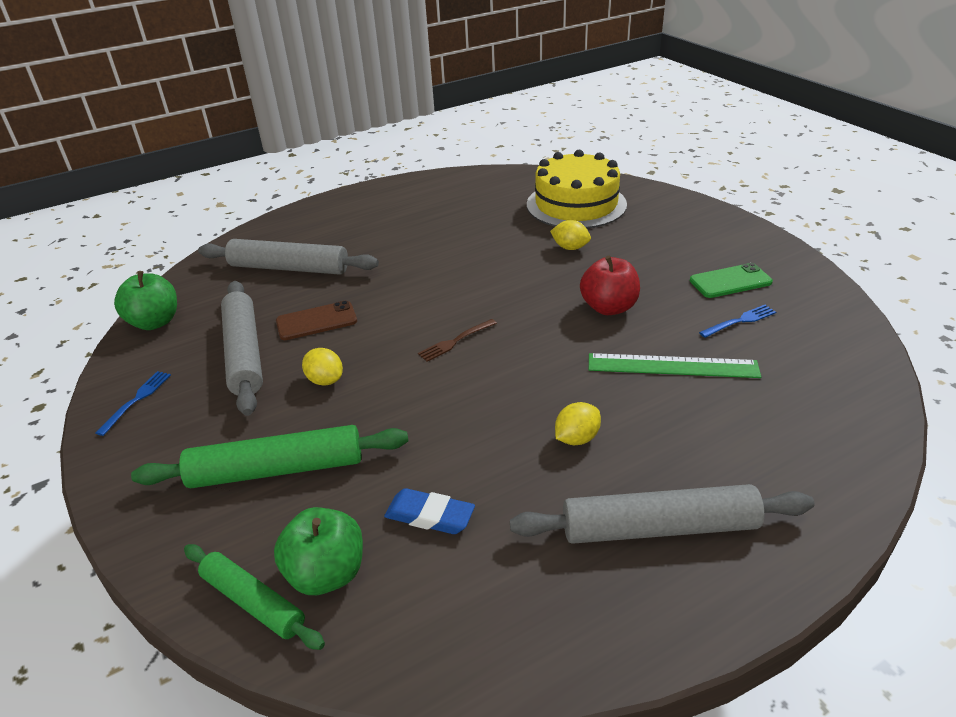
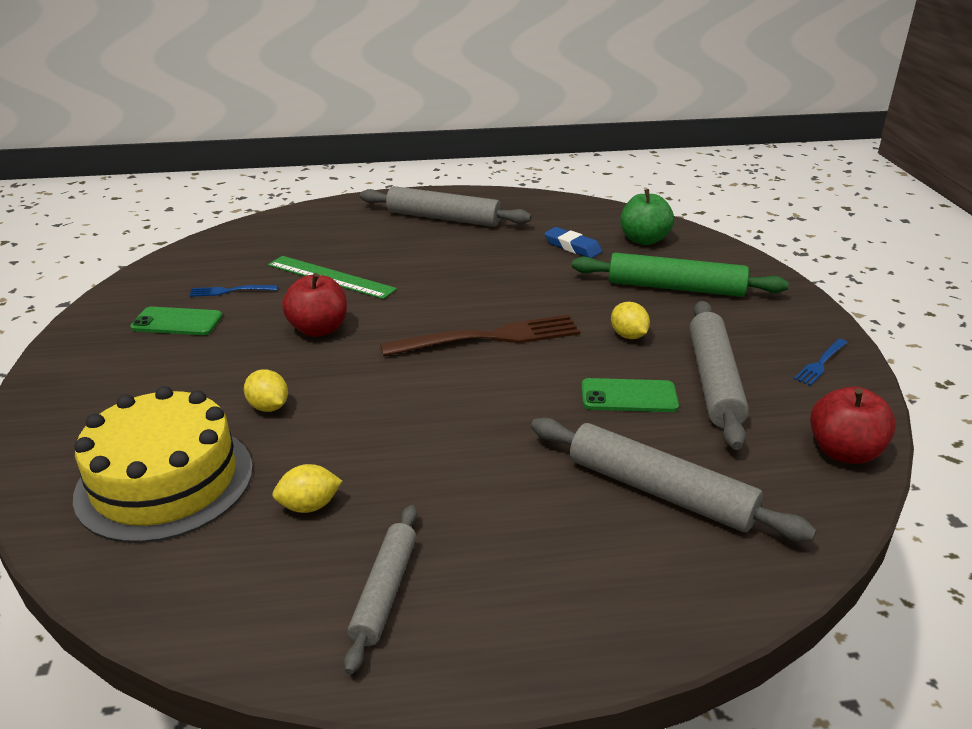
camera: 160 degrees left, 5 degrees down
green apple [114,271,177,330] -> red apple [810,386,896,464]
green rolling pin [184,544,325,650] -> none
brown phone [276,301,357,340] -> green phone [582,378,679,412]
brown fork [418,319,497,362] -> brown fork [380,315,580,356], size x2.12
yellow lemon [555,402,601,445] -> yellow lemon moved to [272,464,342,513]
none -> grey rolling pin [344,505,417,674]

